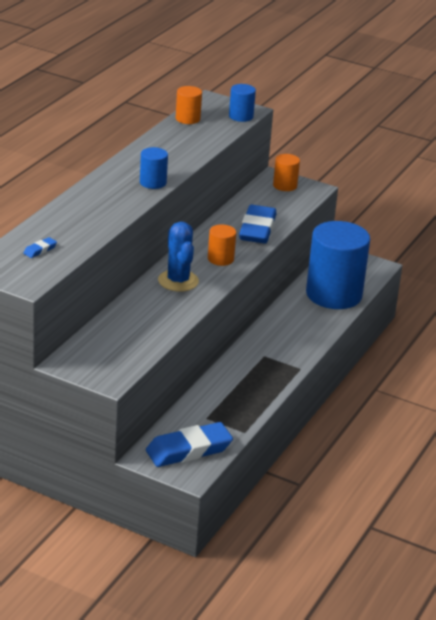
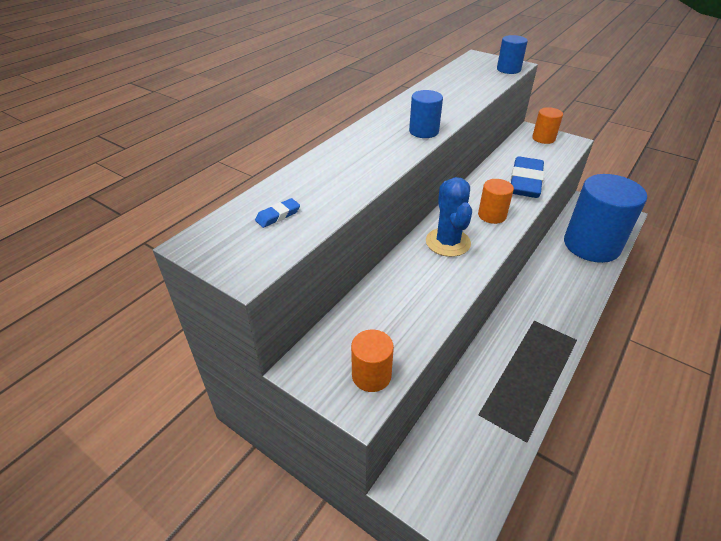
camera: 10 degrees right, 10 degrees up
blue eraser [146,422,233,467] -> none
orange cylinder [176,86,202,124] -> orange cylinder moved to [351,330,394,392]

